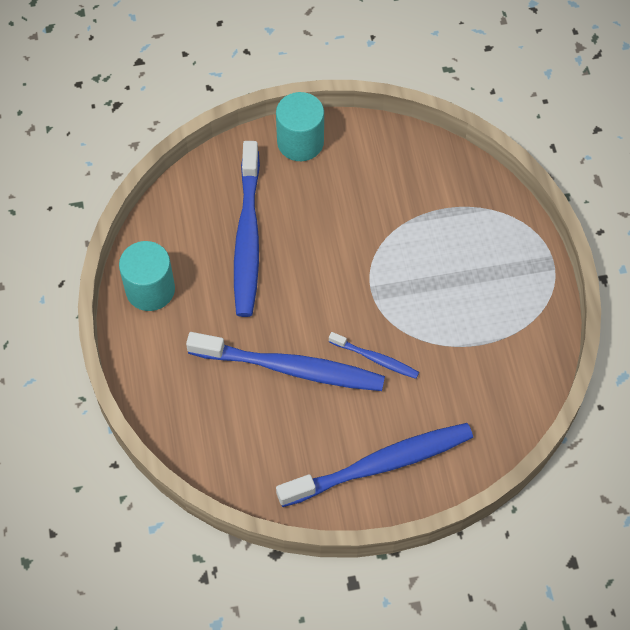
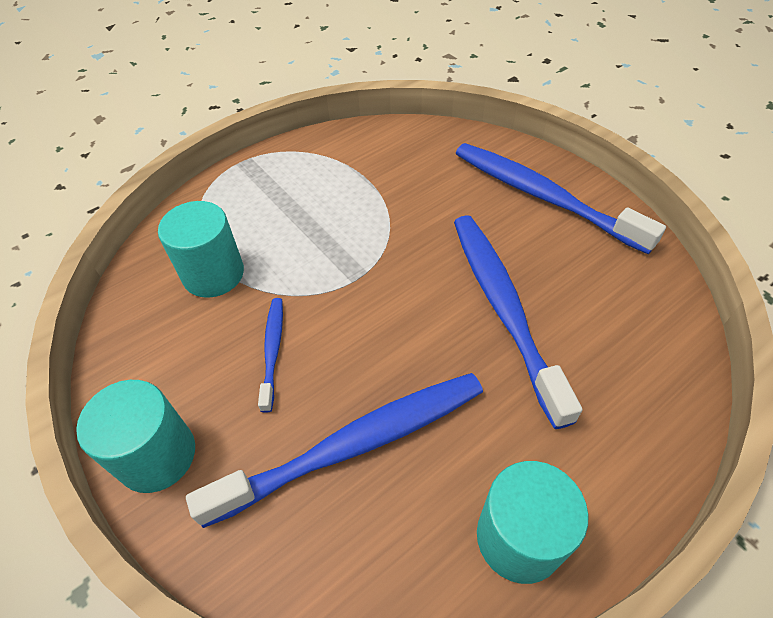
camera: 115 degrees left, 10 degrees down
blue toothbrush [329,332,419,379] -> blue toothbrush moved to [258,298,283,413]
none -> turquoise cylinder [158,201,244,298]

